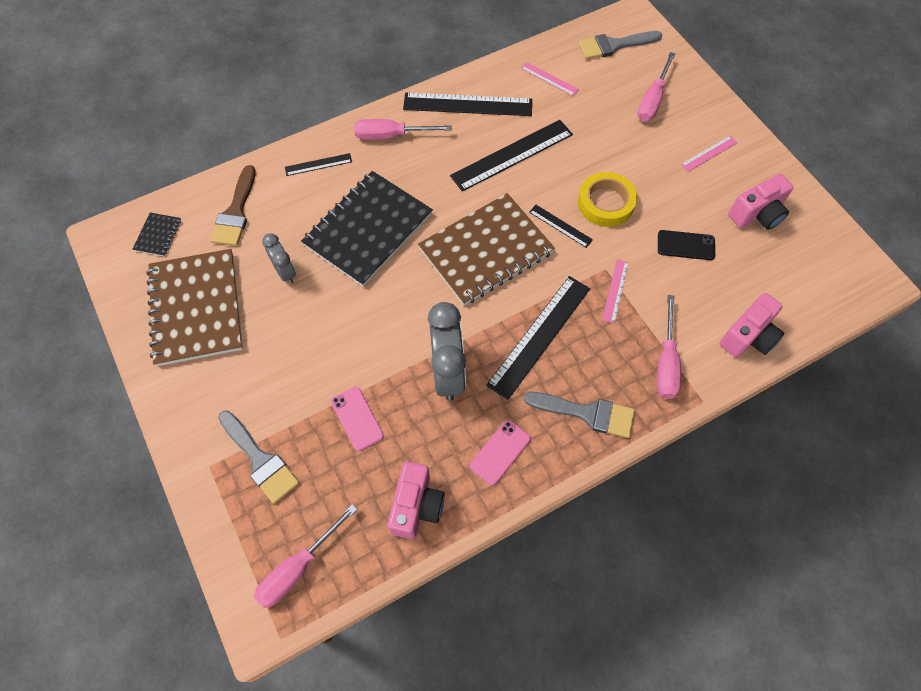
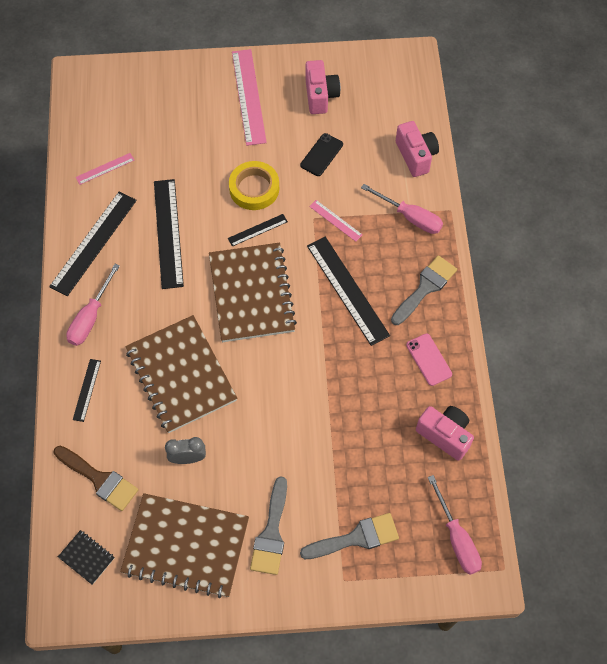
camera: 65 degrees left, 0 degrees up
black notebook [301,171,433,287] -> brown notebook [125,315,237,433]
pink phone [331,387,384,451] -> none
grey clock [428,302,466,401] -> none
grey brush [578,31,662,60] -> grey brush moved to [250,476,287,575]
pink screwdriver [637,52,675,122] -> none
pink ruler [681,136,738,172] -> pink ruler [232,49,267,146], size x2.01

